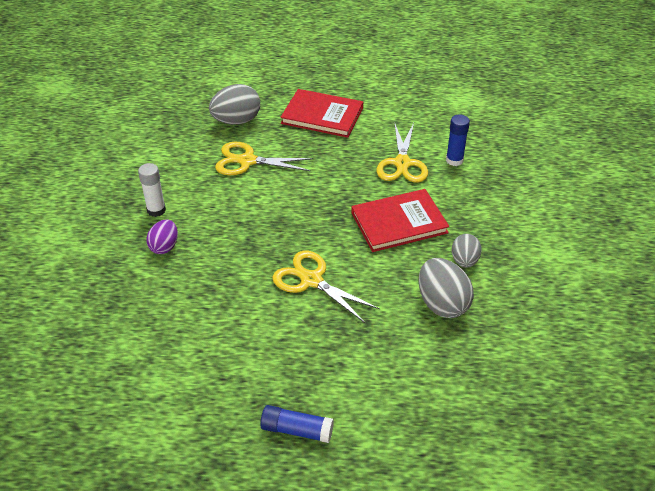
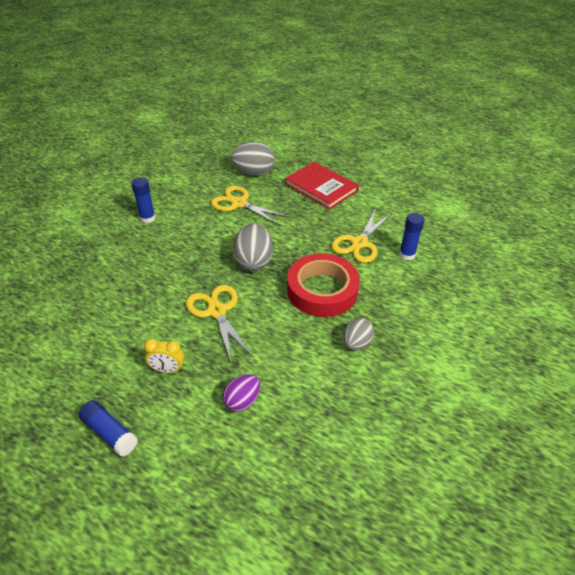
camera: 25 degrees right, 0 degrees up
white glue stick [138,163,166,217] -> blue glue stick [131,177,155,223]
purple egg [146,219,178,254] -> purple egg moved to [223,374,260,412]
red book [351,189,449,252] -> red tape [287,253,360,317]
grey egg [419,258,474,318] -> grey egg moved to [233,223,273,271]
none -> yellow clock [144,339,184,373]

